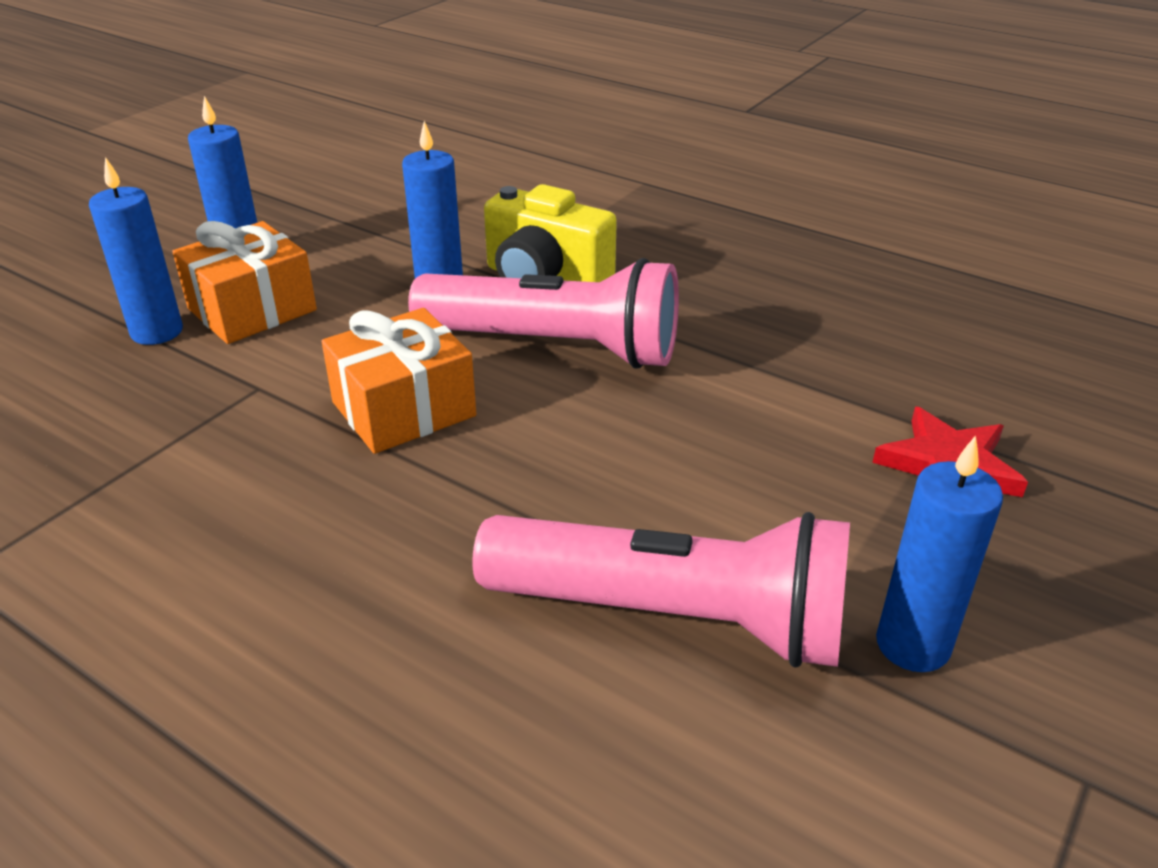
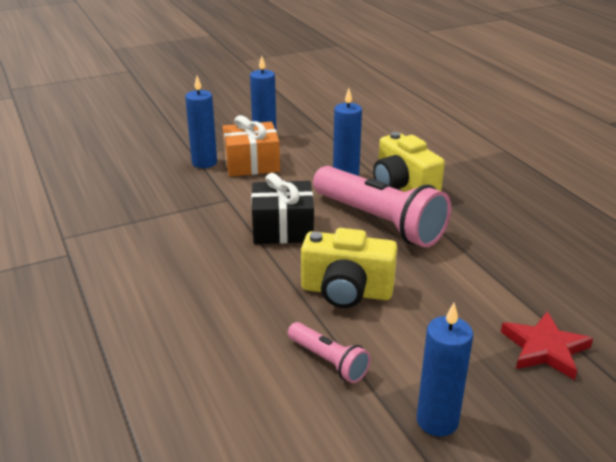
camera: 30 degrees right, 5 degrees down
orange gift [321,308,476,454] -> black gift [251,173,314,244]
pink flashlight [472,512,850,668] -> pink flashlight [288,322,371,383], size x0.48
none -> yellow camera [301,228,397,308]

